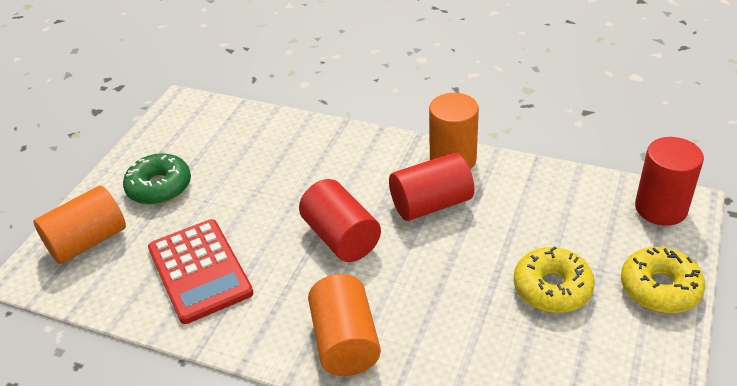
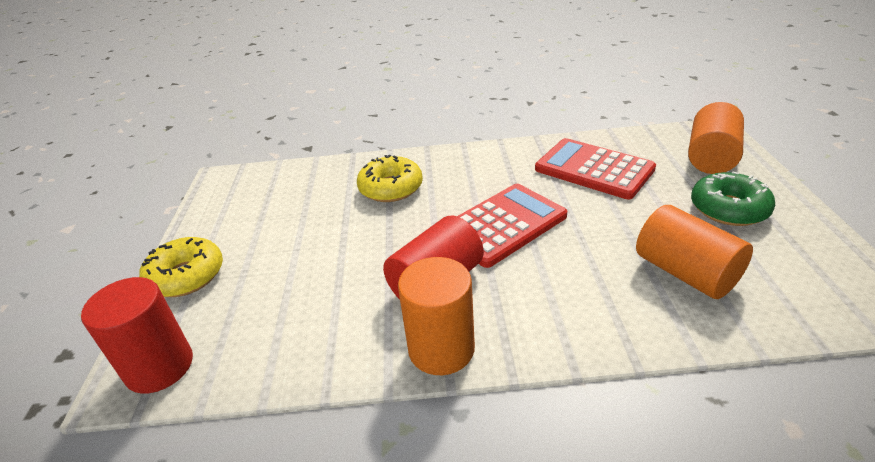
camera: 155 degrees right, 5 degrees down
red cylinder [299,179,381,262] -> red calculator [457,184,567,268]
orange cylinder [308,274,381,376] -> orange cylinder moved to [636,205,753,299]
yellow donut [514,246,595,313] -> yellow donut moved to [357,155,423,202]

